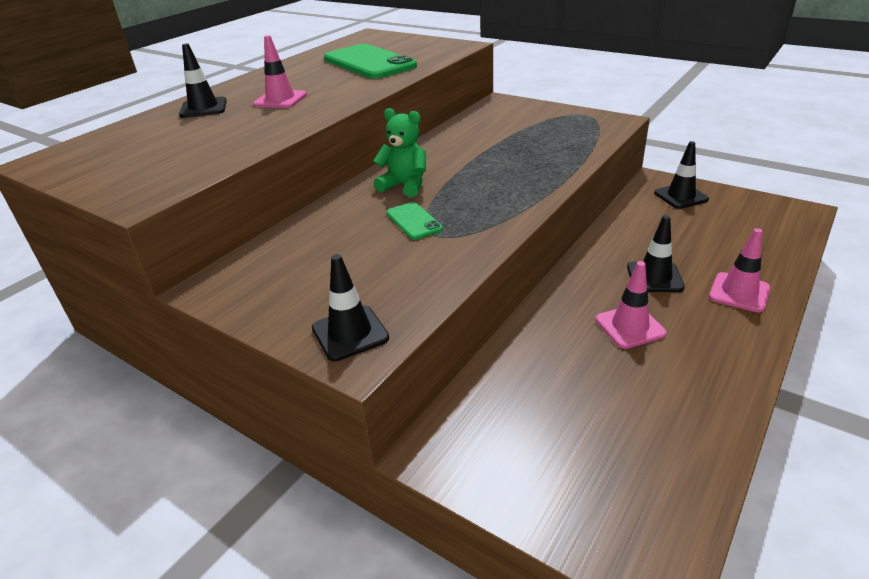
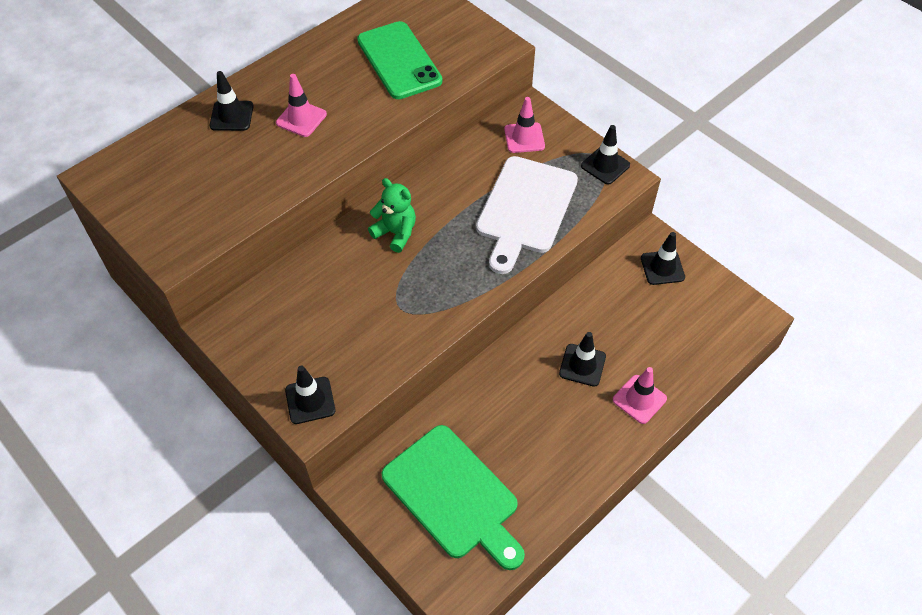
camera: 10 degrees right, 20 degrees up
green phone [386,202,443,240] -> none
pink traffic cone [595,261,667,349] -> pink traffic cone moved to [504,97,545,153]
none -> green cutting board [382,425,525,570]
none -> white cutting board [476,156,578,274]
none -> black traffic cone [581,125,630,185]

